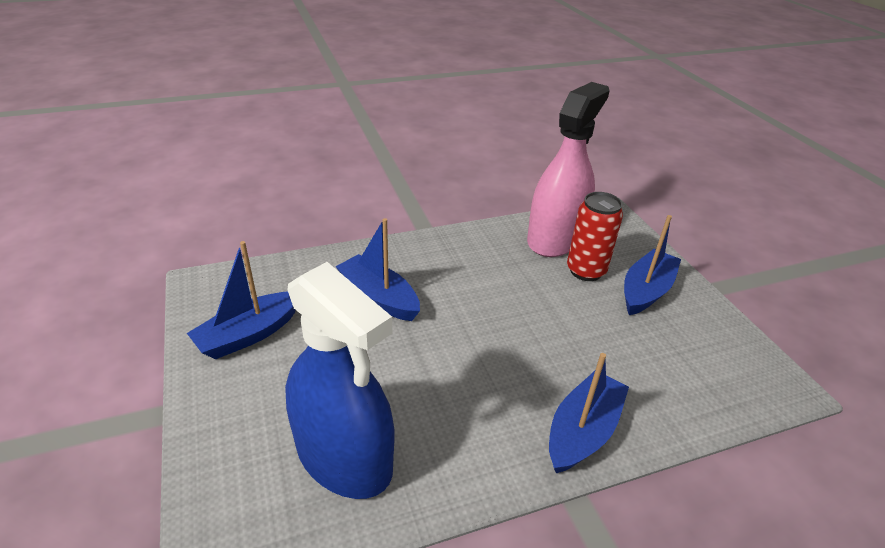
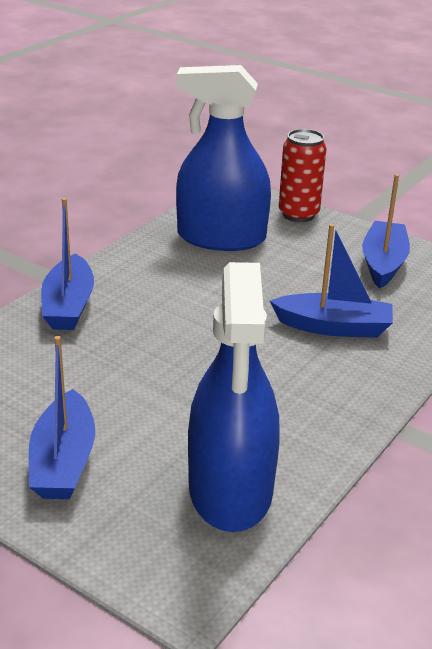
camera: 145 degrees right, 5 degrees down
pink spray bottle [527,82,610,257] -> blue spray bottle [188,262,279,532]
red can [567,192,623,281] -> red can moved to [279,129,327,222]

